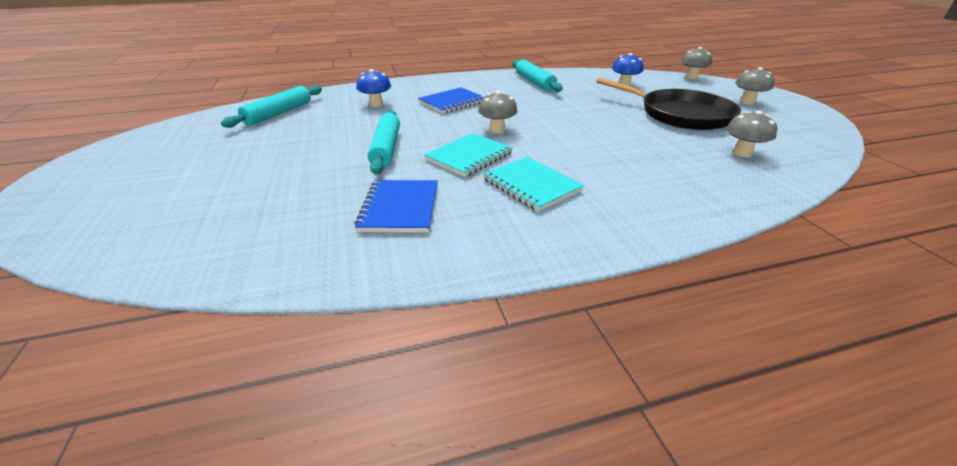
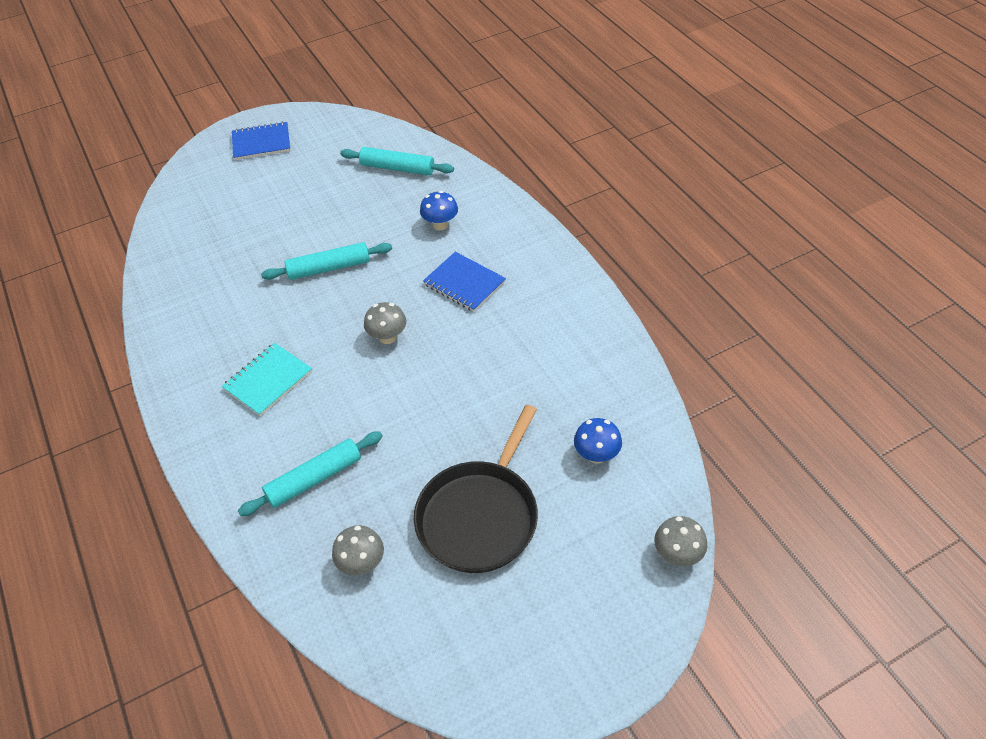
camera: 80 degrees right, 15 degrees up
blue notebook [354,180,438,233] -> blue notebook moved to [232,122,291,160]
turquoise notebook [424,133,513,177] -> none
turquoise rolling pin [512,60,563,92] -> turquoise rolling pin moved to [238,431,383,516]
grey mushroom [735,67,774,105] -> none

